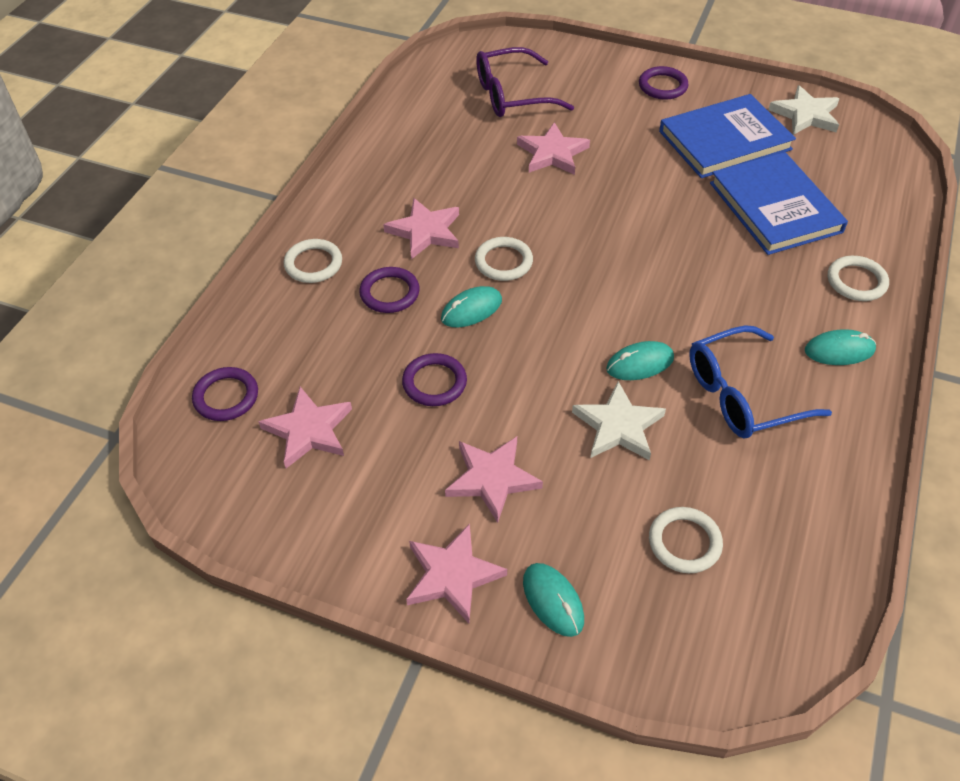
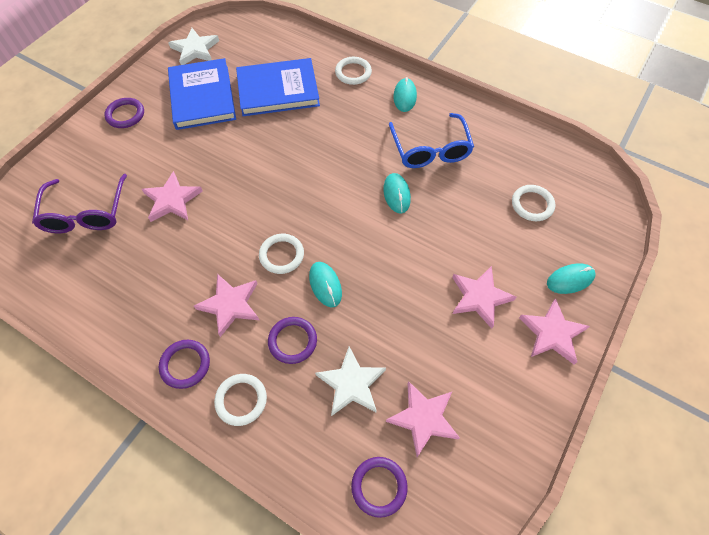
camera: 80 degrees left, 10 degrees up
purple ring [402,353,467,406] -> purple ring moved to [159,340,210,389]
white star [572,381,666,460] -> white star moved to [315,347,386,416]

